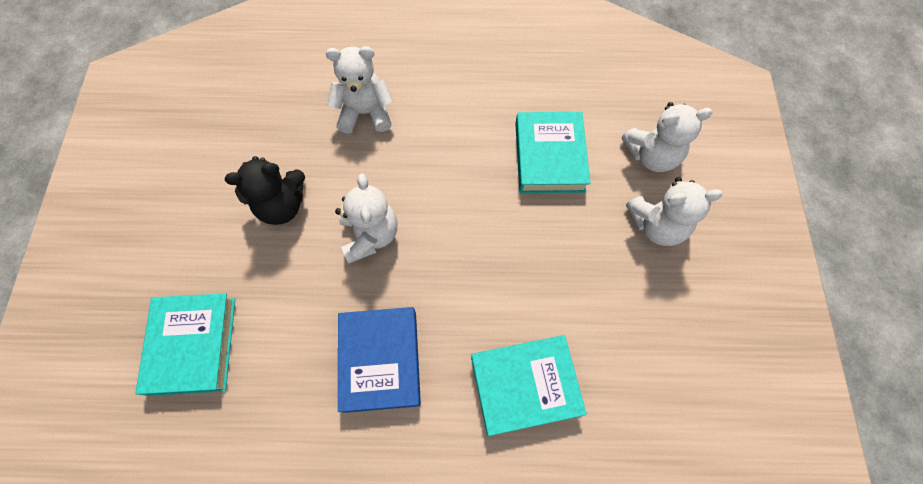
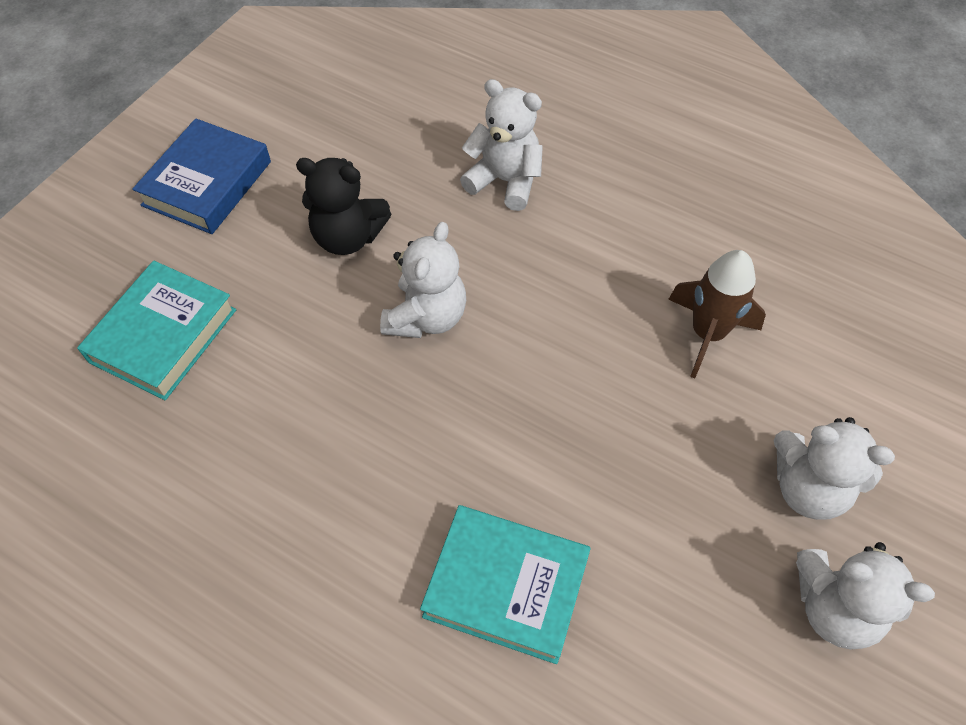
camera: 30 degrees right, 10 degrees down
blue book [338,307,421,413] -> blue book moved to [132,118,271,234]
turquoise book [515,112,591,193] -> brown rocket [668,250,766,378]
white teddy bear [622,102,713,172] -> white teddy bear moved to [796,542,935,650]

